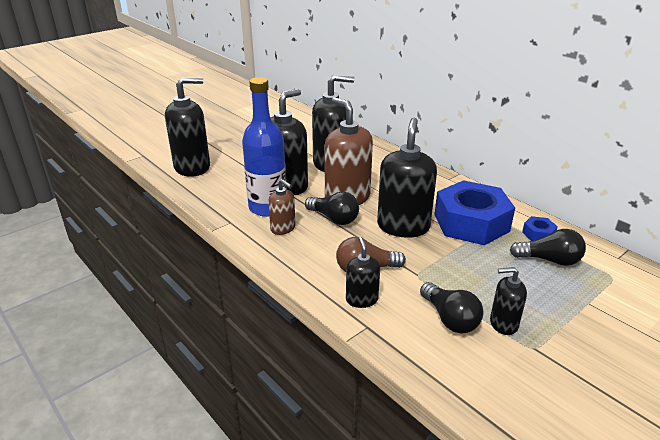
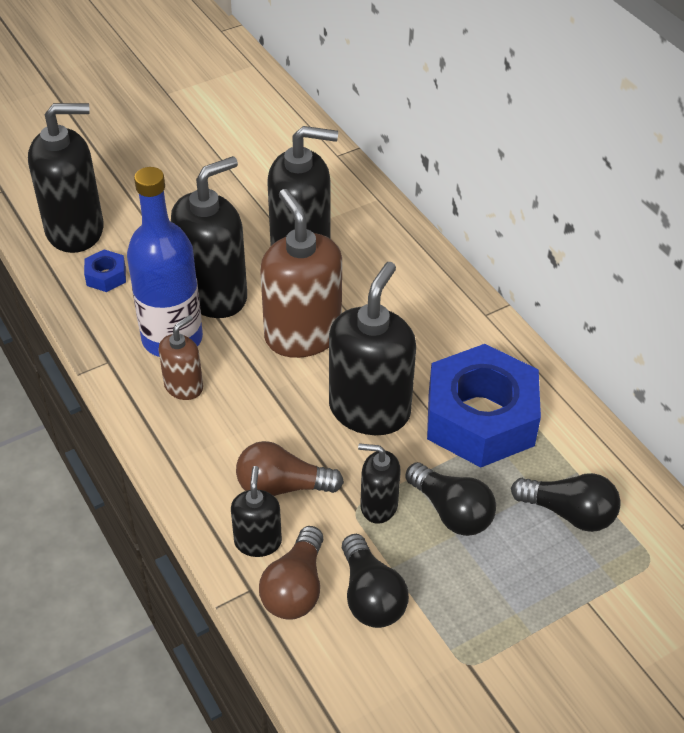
camera: 10 degrees right, 15 degrees up
brown soap dispenser [268,179,295,235] -> brown soap dispenser turned 105 degrees counterclockwise [159,315,203,400]
black light bulb [305,192,359,225] -> black light bulb moved to [406,462,496,536]
black soap dispenser [490,267,527,335] -> black soap dispenser moved to [358,443,401,524]
blue nut [522,216,558,241] -> blue nut moved to [84,249,126,292]
none -> brown light bulb [259,526,324,620]

